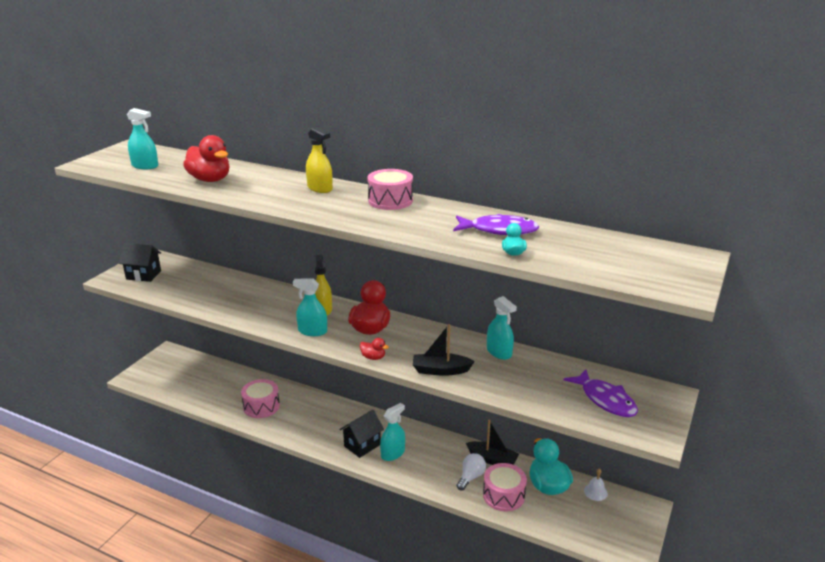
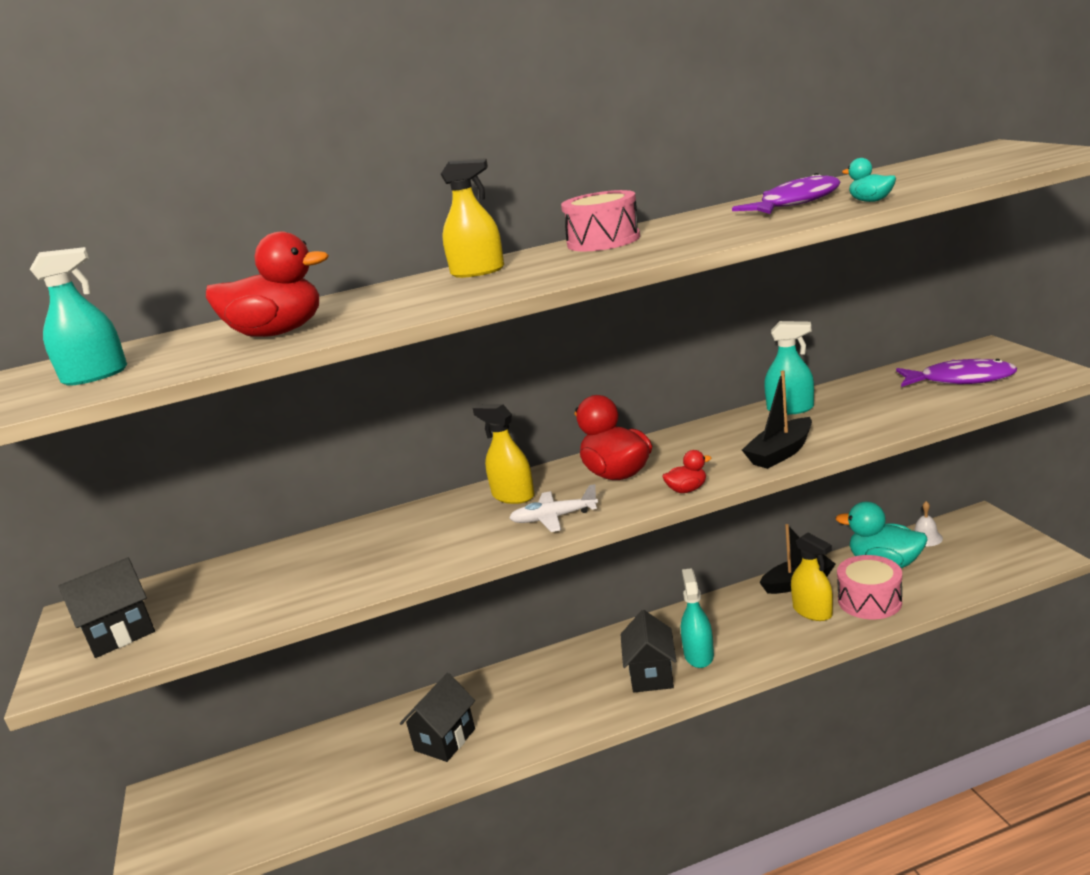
camera: 40 degrees left, 5 degrees down
pink drum [241,379,280,418] -> black house [400,673,475,762]
turquoise spray bottle [293,278,327,336] -> white plane [509,484,598,532]
white light bulb [457,453,486,490] -> yellow spray bottle [791,533,833,621]

